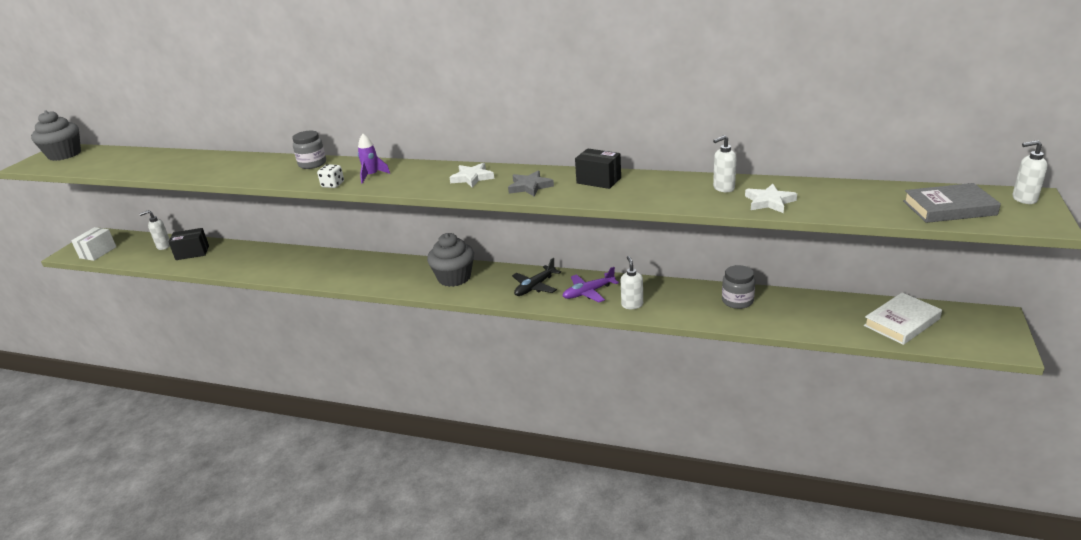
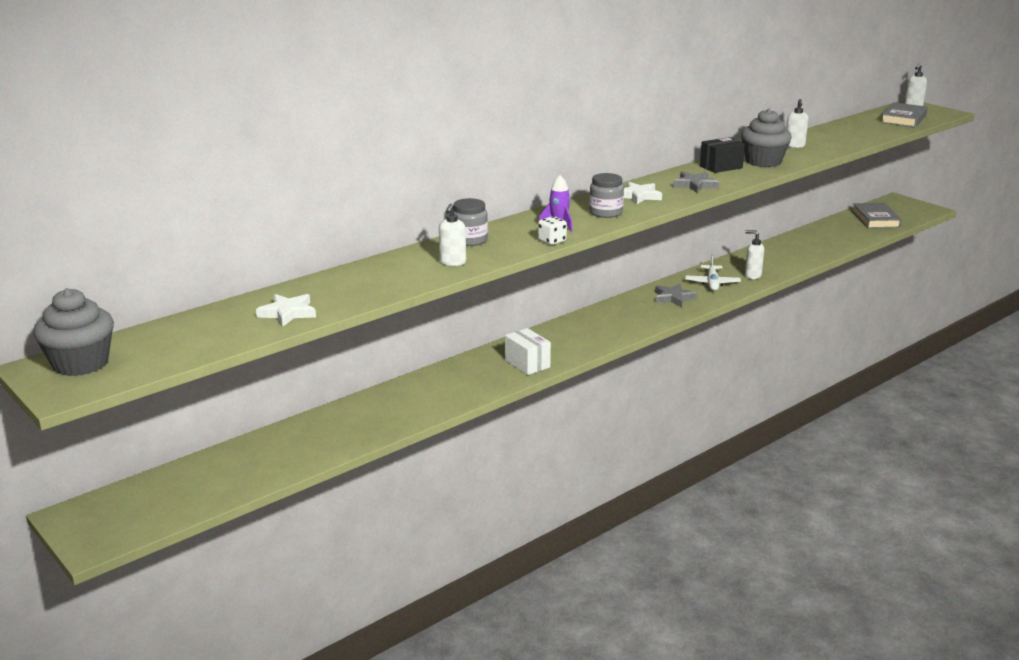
camera: 60 degrees left, 5 degrees down
white box [71,227,116,261] -> white box moved to [505,328,551,375]
white soap dispenser [139,210,170,250] -> white soap dispenser moved to [439,204,466,266]
black box [169,228,209,260] -> none
grey cupcake [427,233,474,287] -> grey cupcake moved to [741,109,792,167]
black plane [512,258,561,296] -> grey star [655,283,697,307]
purple plane [563,267,619,302] -> white plane [685,254,741,291]
grey jar [722,265,755,309] -> grey jar moved to [589,173,624,218]
white star [745,184,797,213] -> white star moved to [256,294,316,327]
white book [864,292,942,345] -> grey book [852,203,902,229]

